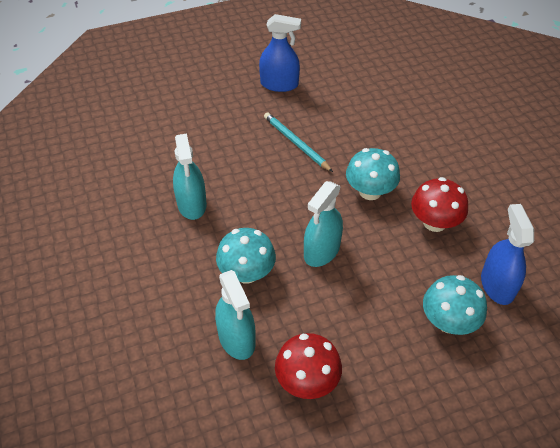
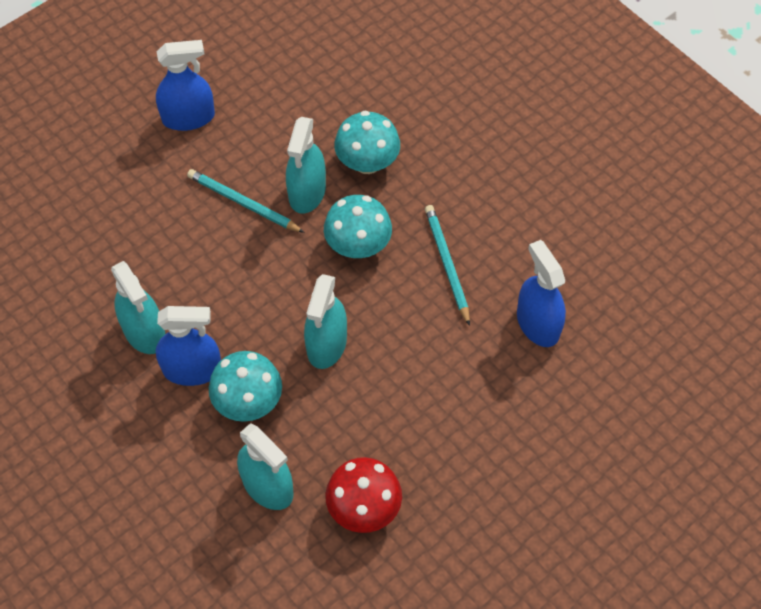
camera: 20 degrees left, 10 degrees up
red mushroom [411,177,468,232] -> turquoise pencil [425,205,470,326]
turquoise mushroom [423,275,487,335] -> turquoise mushroom moved to [334,111,400,174]
none -> blue spray bottle [156,306,221,386]
none -> turquoise spray bottle [286,117,326,214]

